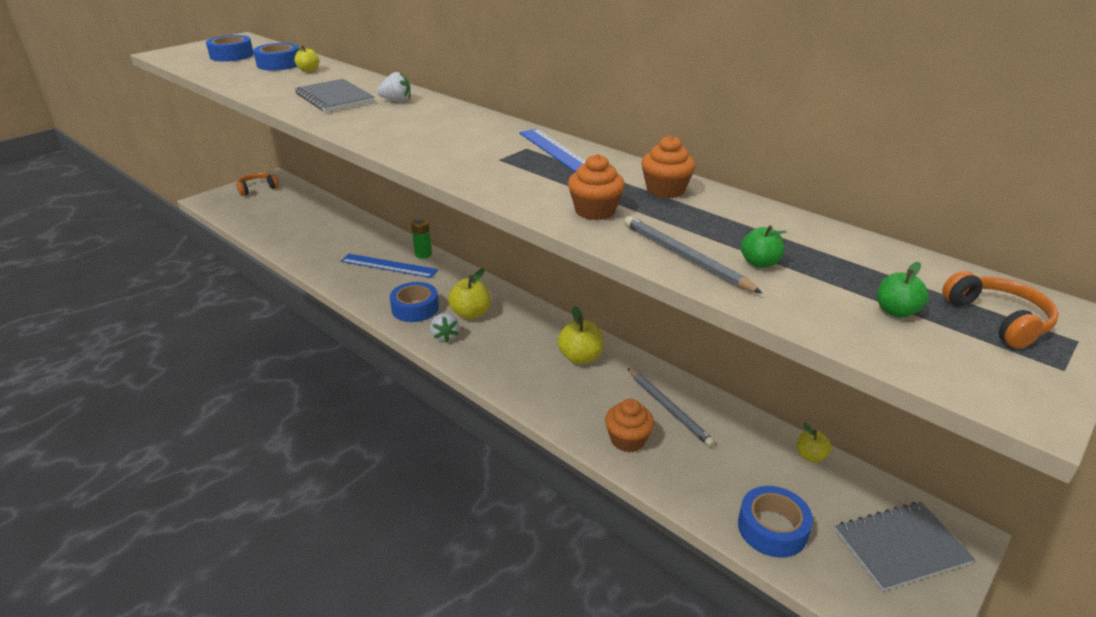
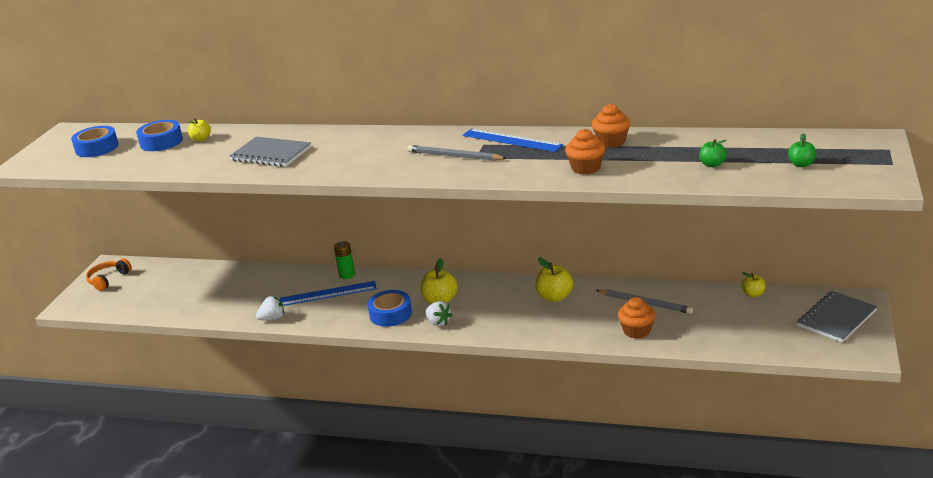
camera: 25 degrees left, 5 degrees down
white strawberry [377,72,411,102] -> white strawberry moved to [256,296,284,320]
grey pencil [624,216,762,293] -> grey pencil moved to [407,145,507,161]
blue tape [738,486,813,557] -> none
orange headphones [942,271,1059,349] -> none

